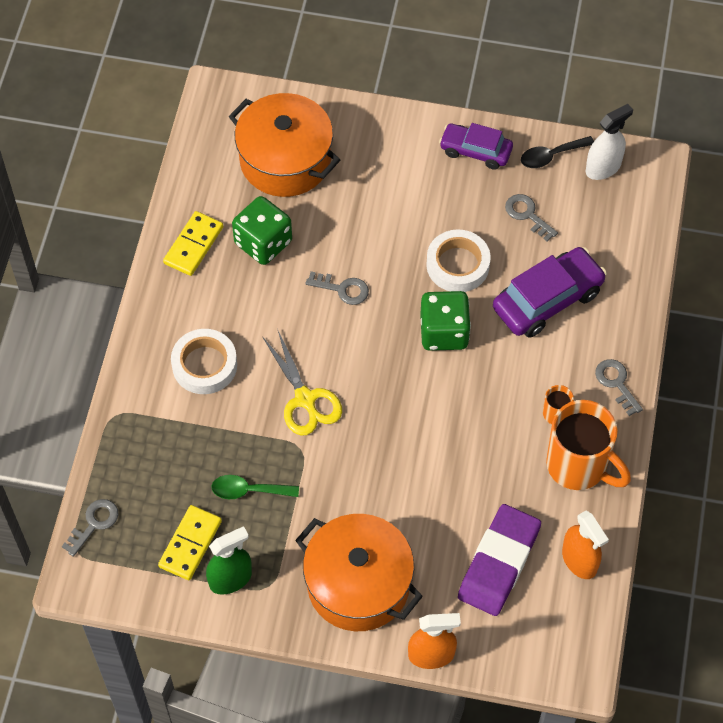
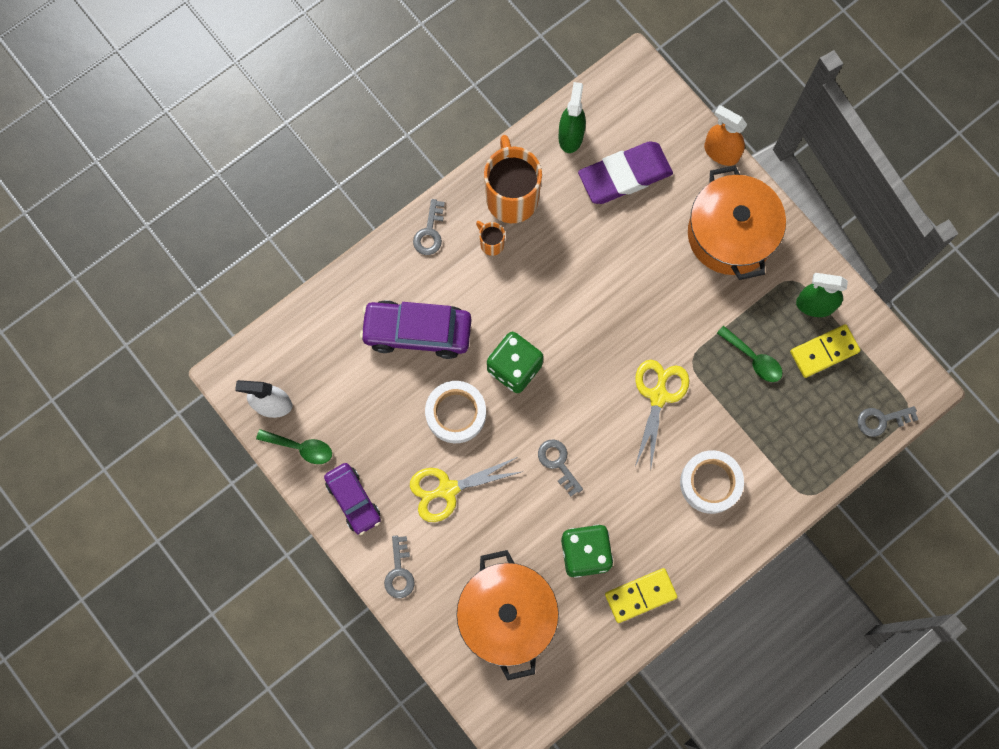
camera: 140 degrees left, 15 degrees up
grey key [505,194,558,241] -> grey key moved to [384,536,415,598]
black spoon [521,136,594,168] -> green spoon [256,429,332,464]
orange spray bottle [562,511,609,579] -> green spray bottle [558,82,586,153]
none -> yellow scissors [410,457,524,522]

